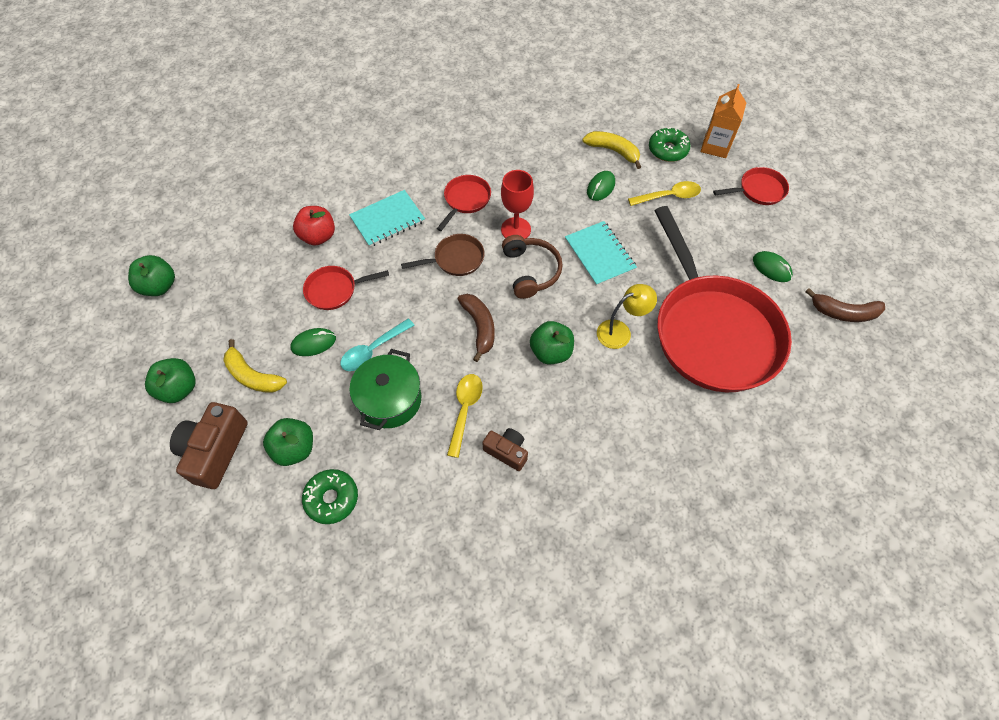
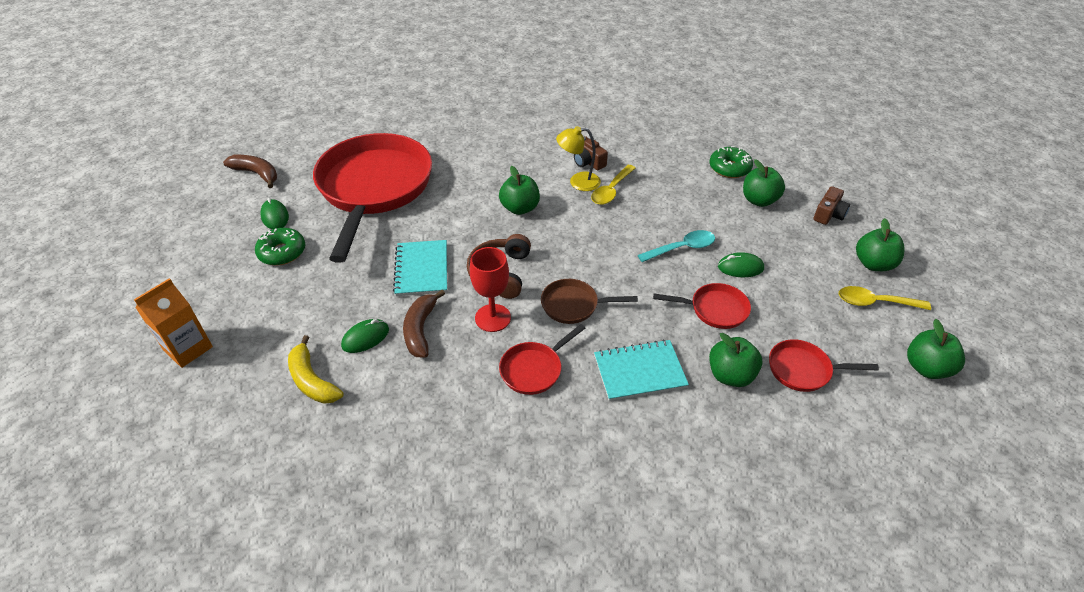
camera: 160 degrees left, 15 degrees down
brown camera [170,402,248,489] -> brown camera [813,186,850,225], size x0.59
yellow banana [223,339,287,393] -> none
red apple [293,206,335,246] -> green apple [709,333,762,387]
green pot [349,349,421,430] -> none
brown banana [458,294,495,362] -> brown banana moved to [403,290,445,358]
yellow lamp [597,284,657,349] -> yellow lamp moved to [556,126,601,191]
yellow spoon [628,181,701,206] -> yellow spoon moved to [839,286,931,310]
green donut [649,127,690,162] -> green donut moved to [255,228,305,265]
red pan [713,167,789,205] -> red pan moved to [769,339,879,392]

